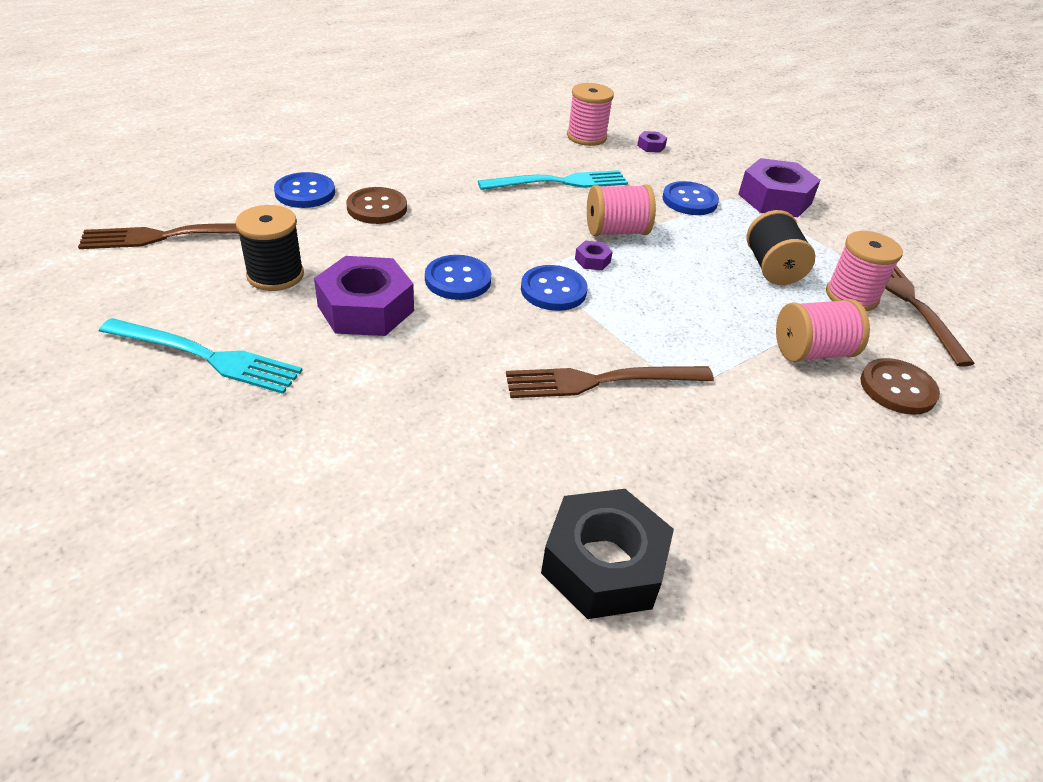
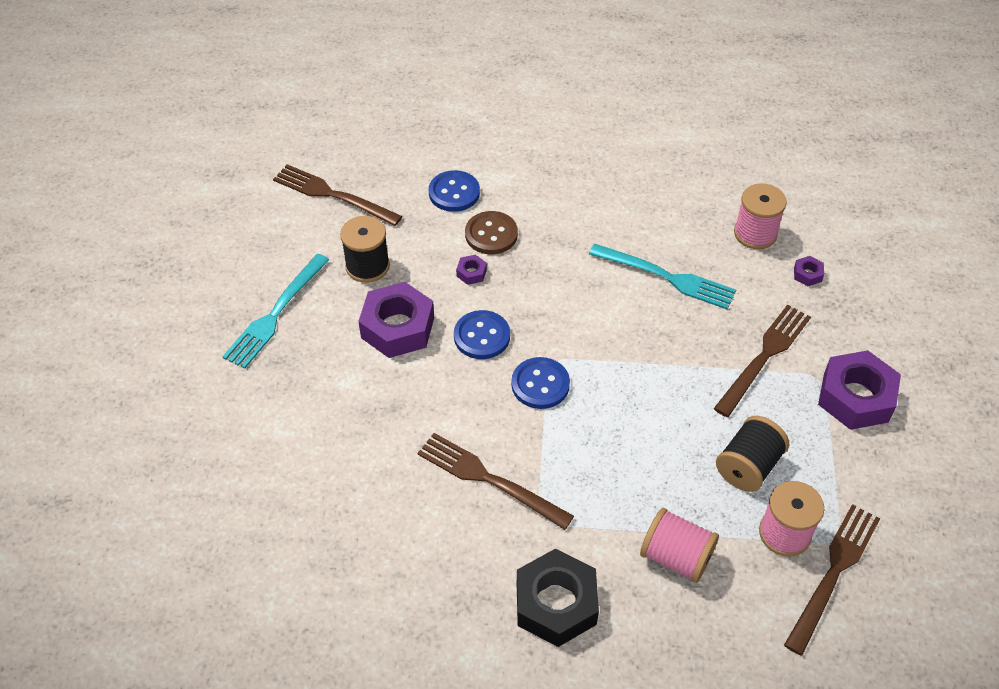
camera: 45 degrees right, 10 degrees up
turquoise fork [99,318,303,394] -> turquoise fork turned 60 degrees clockwise [222,254,329,369]
black nut [541,489,674,619] -> black nut moved to [517,549,599,647]
purple nut [575,241,613,270] -> purple nut moved to [456,255,487,285]
pink spool [587,185,656,236] -> none
blue button [662,181,719,215] -> brown fork [714,304,811,417]
brown button [860,358,940,415] -> none

